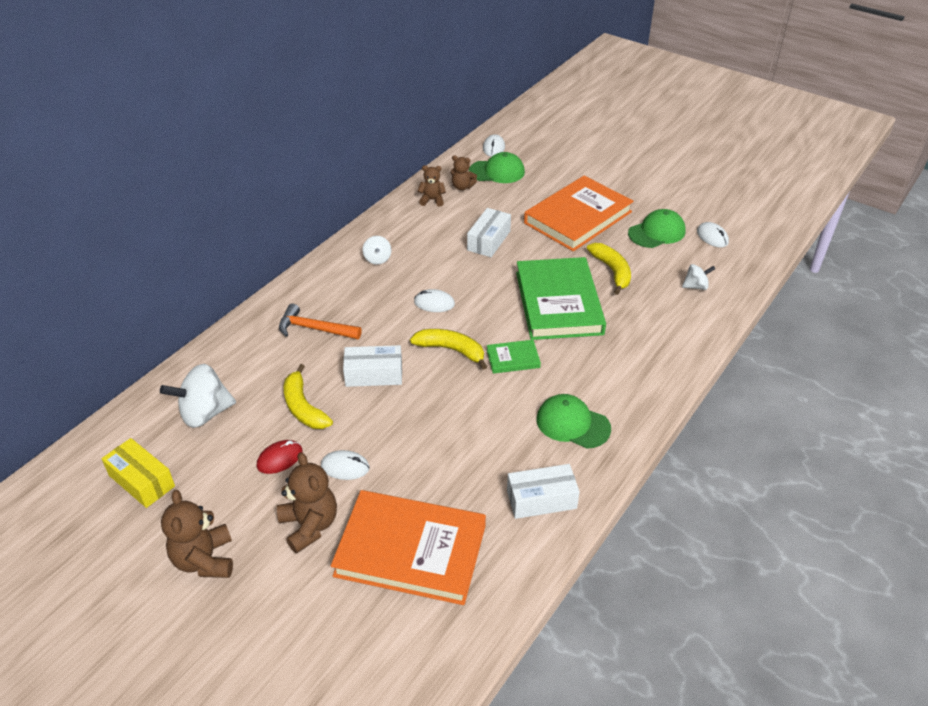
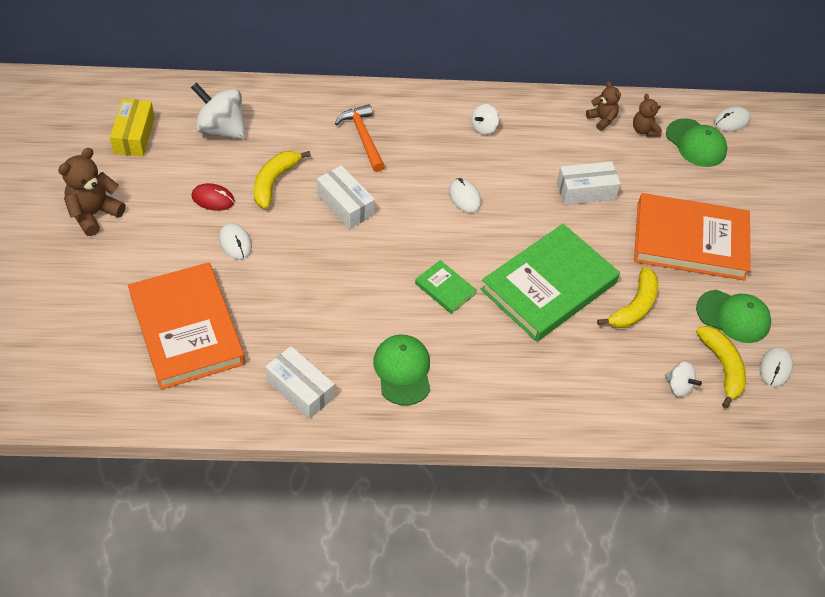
camera: 50 degrees right, 10 degrees up
brown teddy bear [277,452,337,554] -> none
yellow banana [410,329,487,370] -> yellow banana moved to [696,326,746,408]

